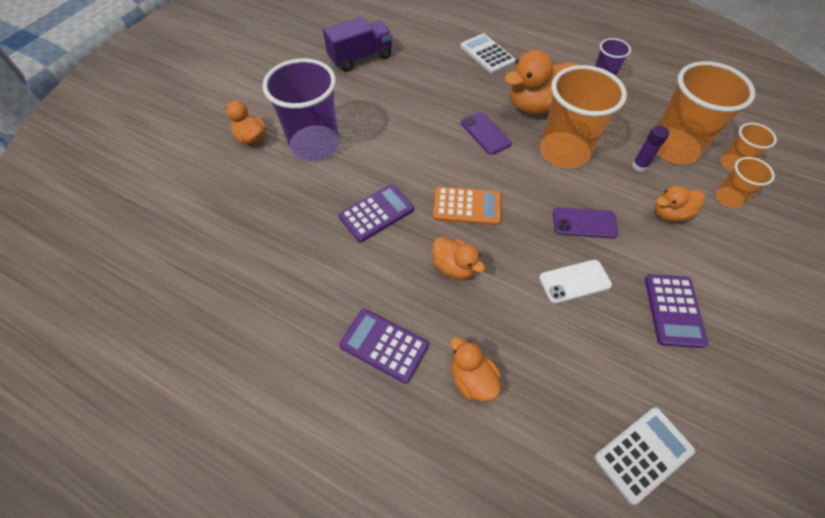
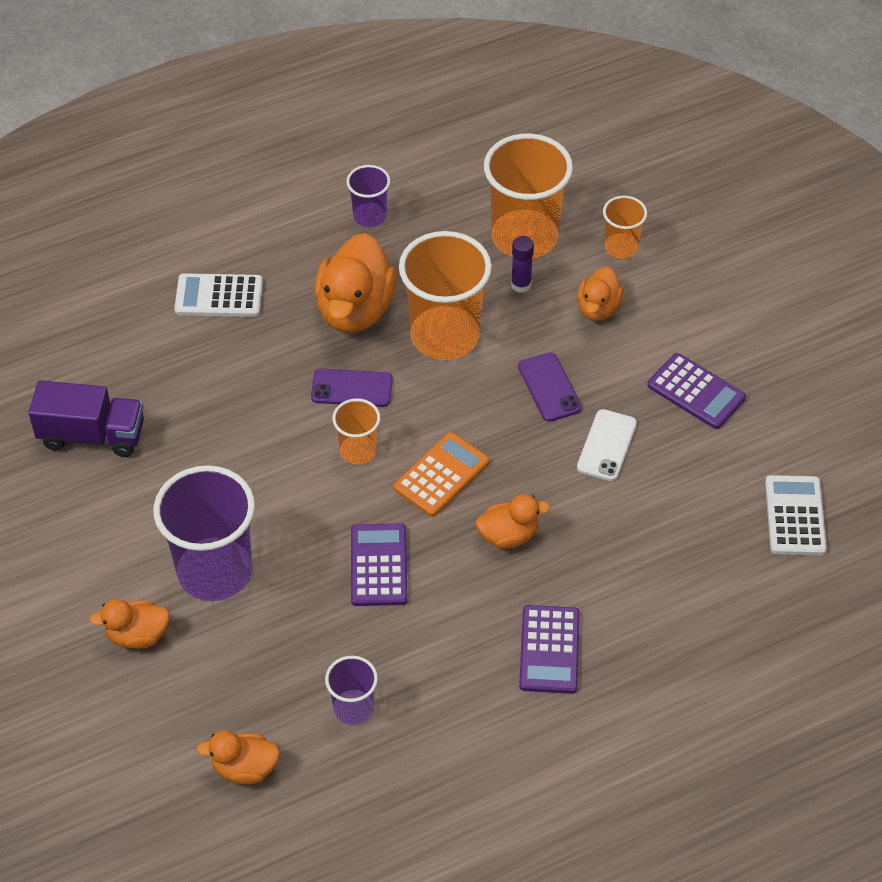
camera: 55 degrees left, 5 degrees down
purple truck [323,17,393,72] -> purple truck turned 90 degrees clockwise [29,380,144,457]
purple calculator [339,309,429,384] -> purple calculator turned 60 degrees counterclockwise [519,605,580,694]
orange duck [451,337,501,401] -> orange duck moved to [196,731,280,784]
purple phone [553,207,618,238] -> purple phone turned 60 degrees counterclockwise [518,352,582,422]
orange cup [720,123,777,171] -> orange cup moved to [332,399,380,465]
none -> purple cup [325,656,378,725]

